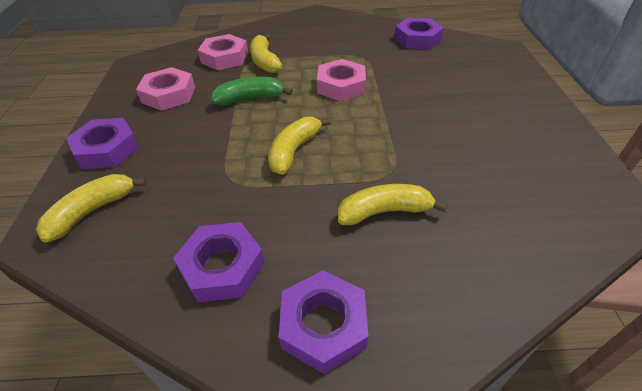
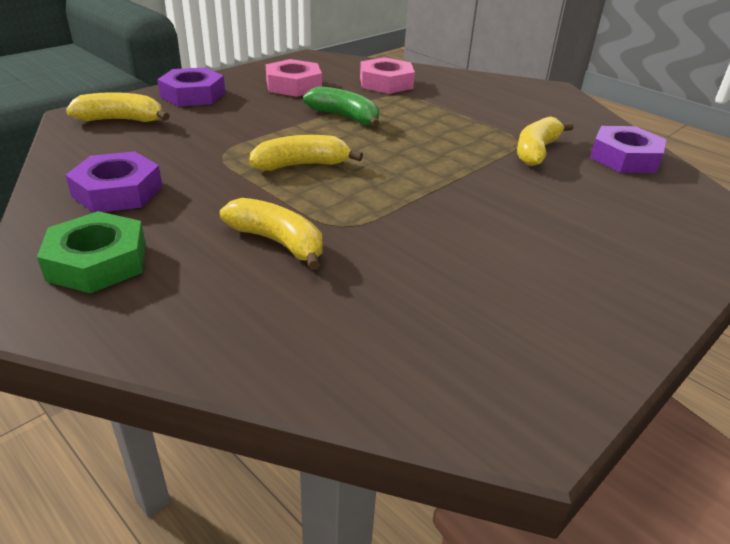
camera: 45 degrees right, 10 degrees down
yellow banana [250,34,282,73] -> yellow banana moved to [517,116,574,166]
purple nut [279,270,369,374] -> green nut [37,211,146,293]
pink nut [317,59,366,101] -> none

